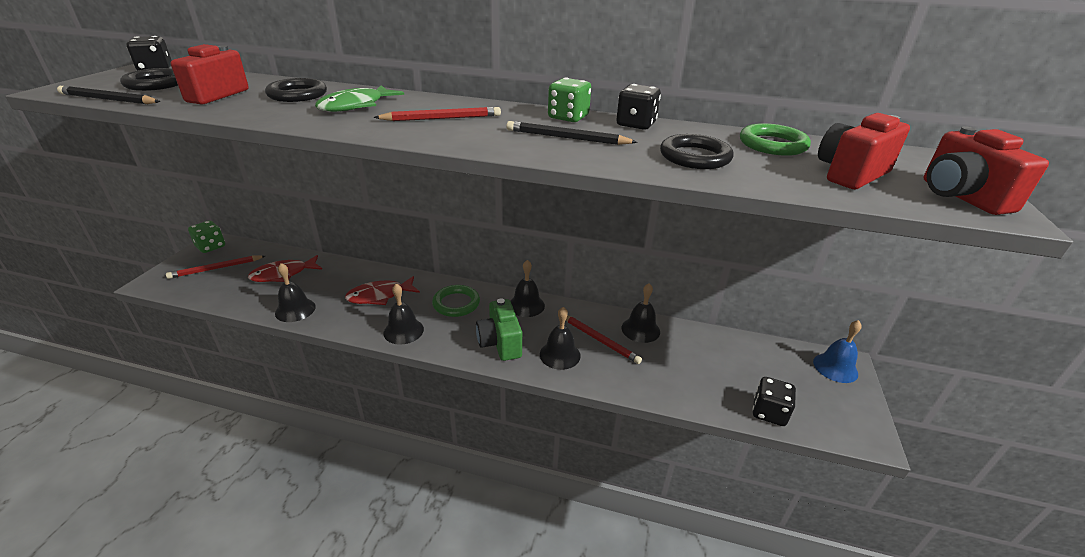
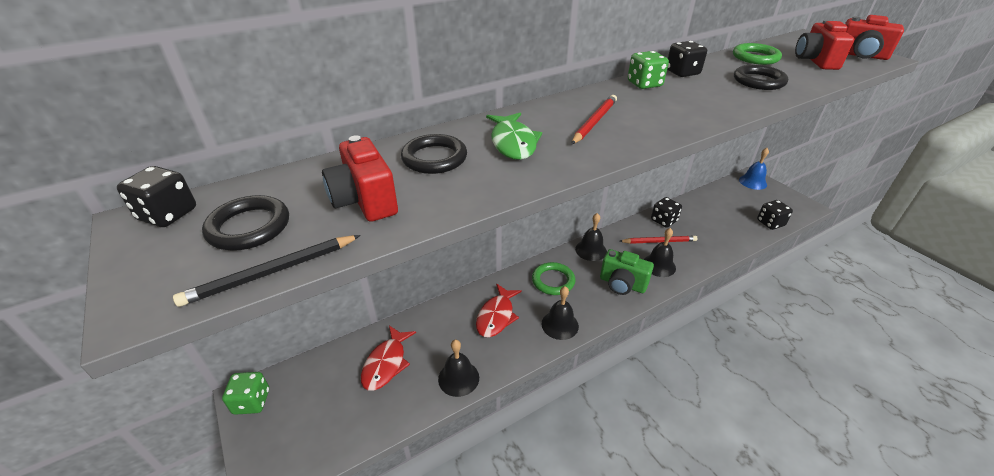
camera: 45 degrees left, 5 degrees up
red pencil [166,255,265,279] -> none
black pencil [506,121,638,145] -> none
black bell [622,283,660,343] -> black dice [651,197,682,228]

